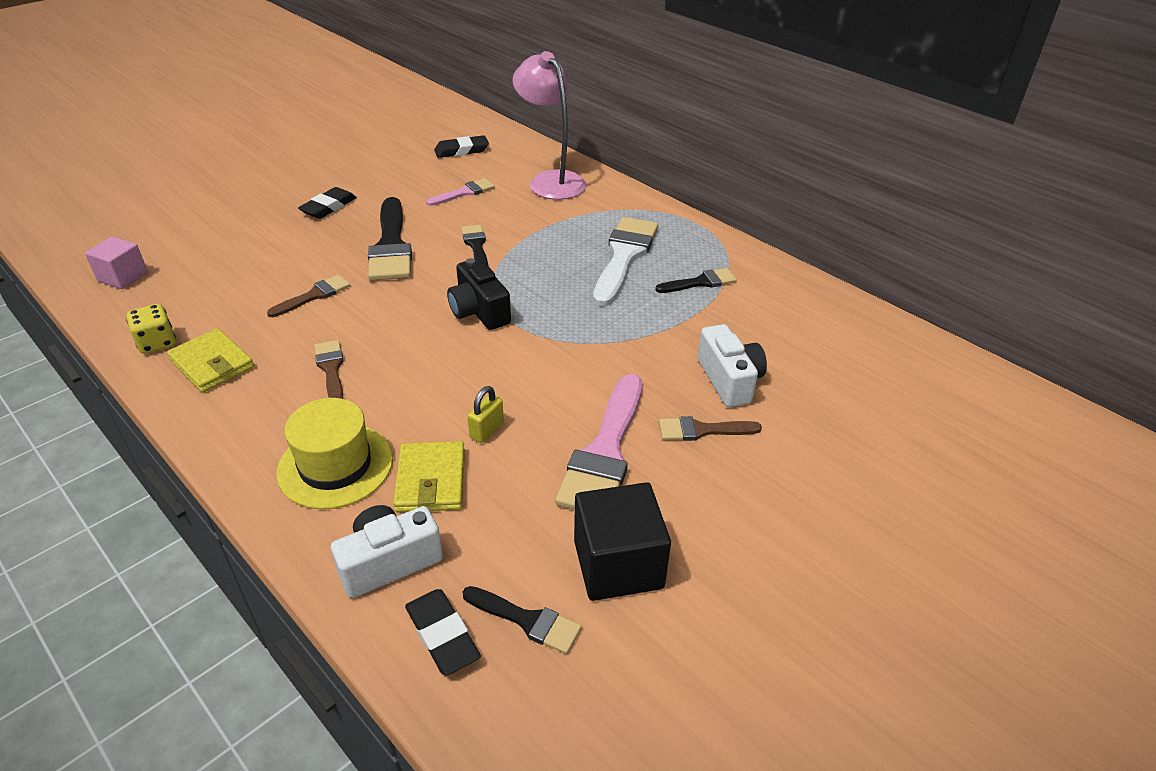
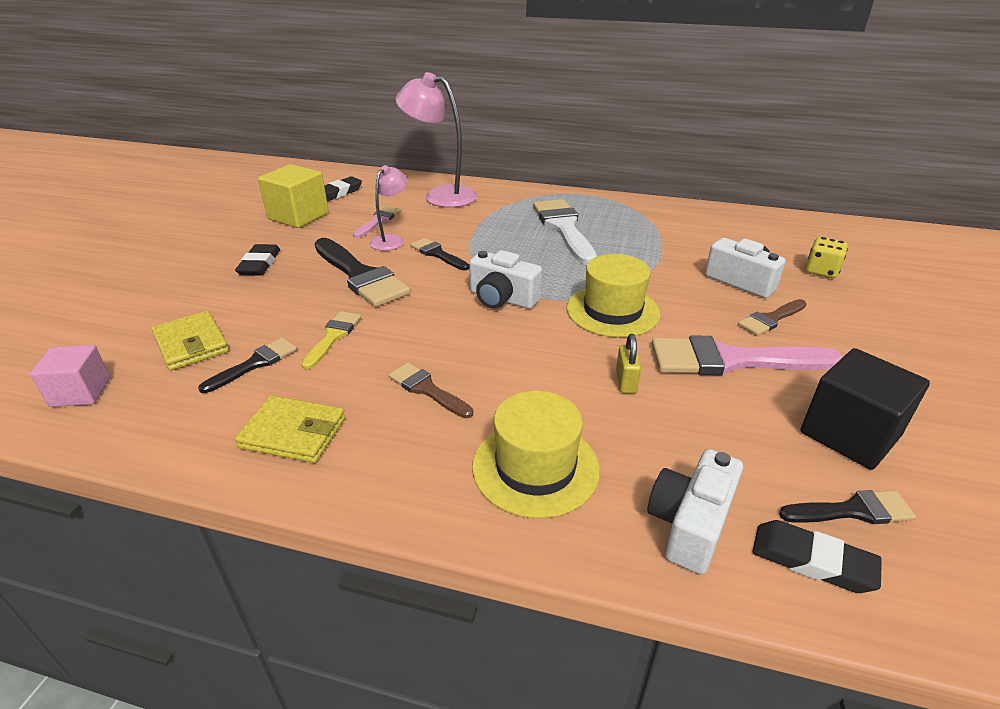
camera: 30 degrees left, 5 degrees down
yellow dice [126,304,176,354] -> yellow dice moved to [806,237,848,278]
brown brush [267,274,351,317] -> yellow brush [301,311,361,370]
yellow wallet [393,441,465,512] -> yellow wallet moved to [152,311,229,371]
black camera [447,258,511,330] -> white camera [469,250,542,309]
pink brush [555,374,642,510] -> pink brush turned 105 degrees clockwise [651,335,843,376]
black brush [655,268,737,293] -> black brush moved to [198,338,297,393]
none -> yellow cube [258,164,329,228]
none -> pink lamp [370,165,407,251]
none -> yellow hat [566,254,660,338]

